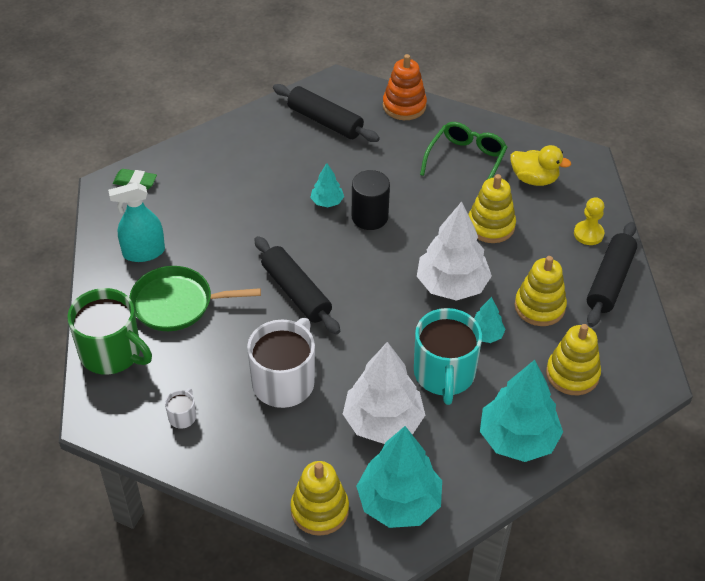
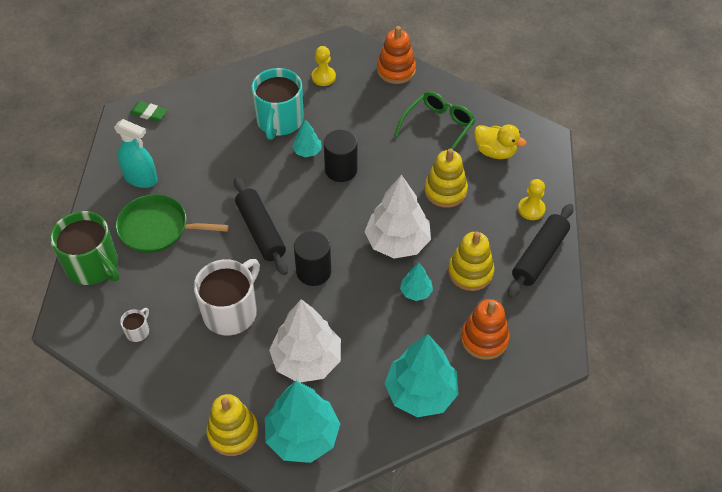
camera: 10 degrees right, 5 degrees up
turquoise spray bottle [108,182,165,262] -> turquoise spray bottle turned 150 degrees counterclockwise [114,119,158,188]
black rolling pin [273,84,380,142] -> yellow pawn [312,46,336,86]
turquoise mug [414,308,482,405] -> turquoise mug moved to [251,68,304,140]
yellow stacking toy [546,324,601,395] -> orange stacking toy [461,299,510,360]
none -> black cylinder [294,231,331,286]

